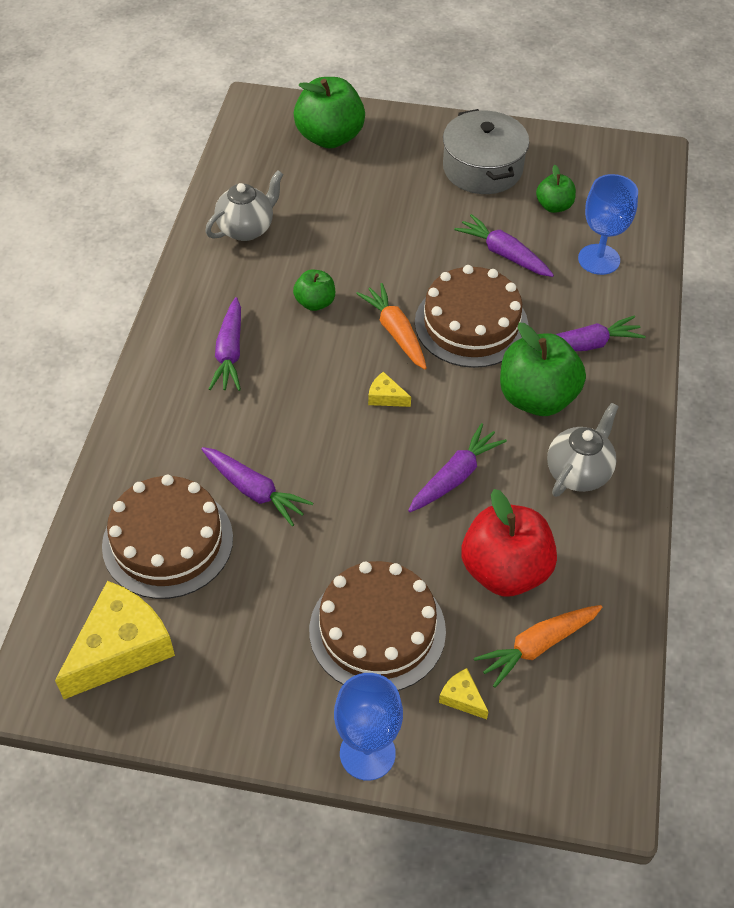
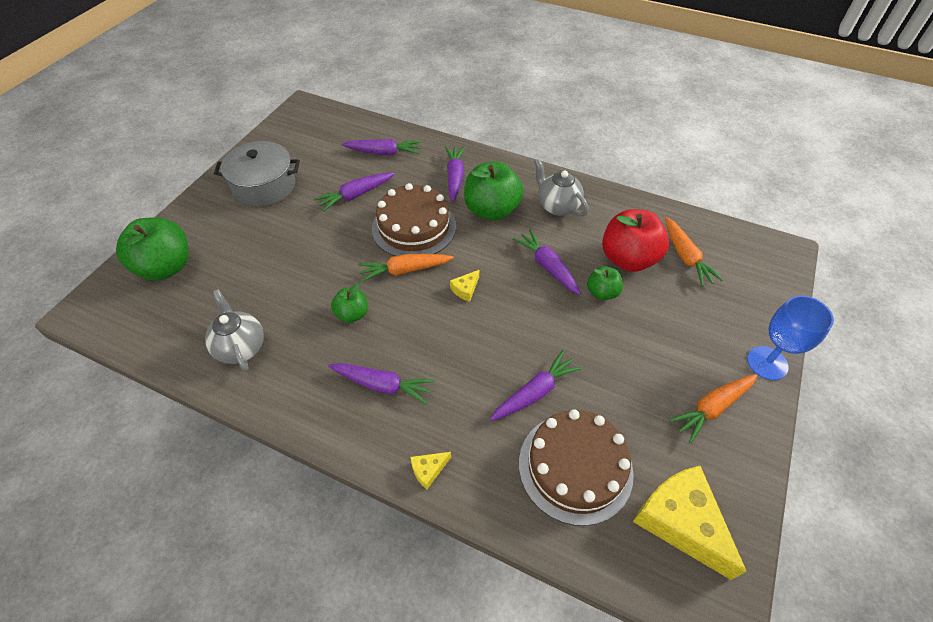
camera: 75 degrees left, 0 degrees up
brown cake [309,561,446,691] -> none
yellow cheese [439,668,489,719] -> yellow cheese moved to [410,452,451,489]
green apple [536,165,576,213] -> green apple moved to [587,266,623,300]
blue goblet [578,174,638,275] -> purple carrot [341,139,421,155]
none -> orange carrot [669,374,758,443]

